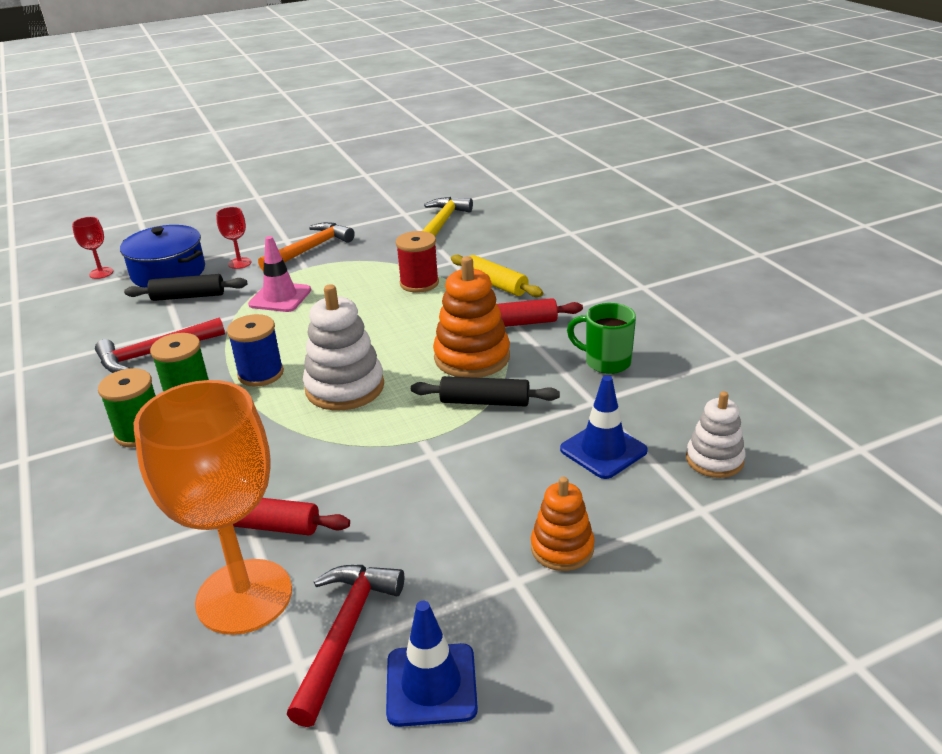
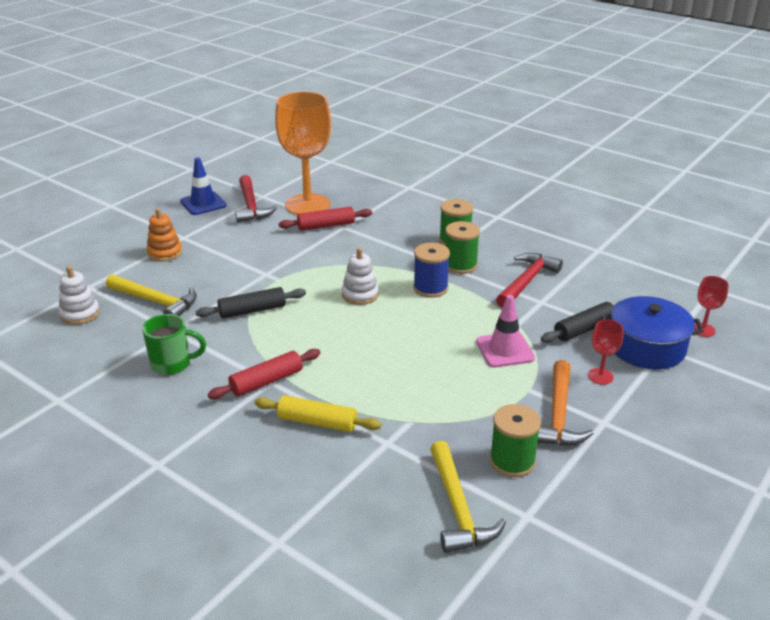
camera: 150 degrees right, 0 degrees up
white stacking toy [303,284,384,410] -> white stacking toy [342,248,379,305], size x0.62
red spool [396,231,439,293] -> none
orange stacking toy [433,256,510,378] -> none
blue traffic cone [560,375,648,479] -> yellow hammer [106,274,197,316]
none -> green spool [490,404,541,477]

